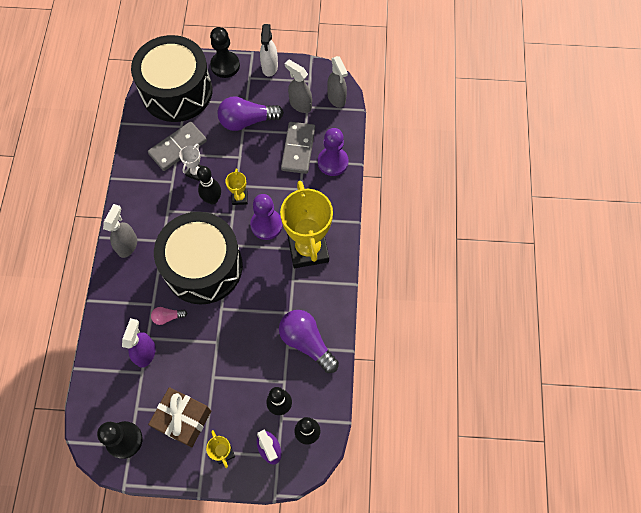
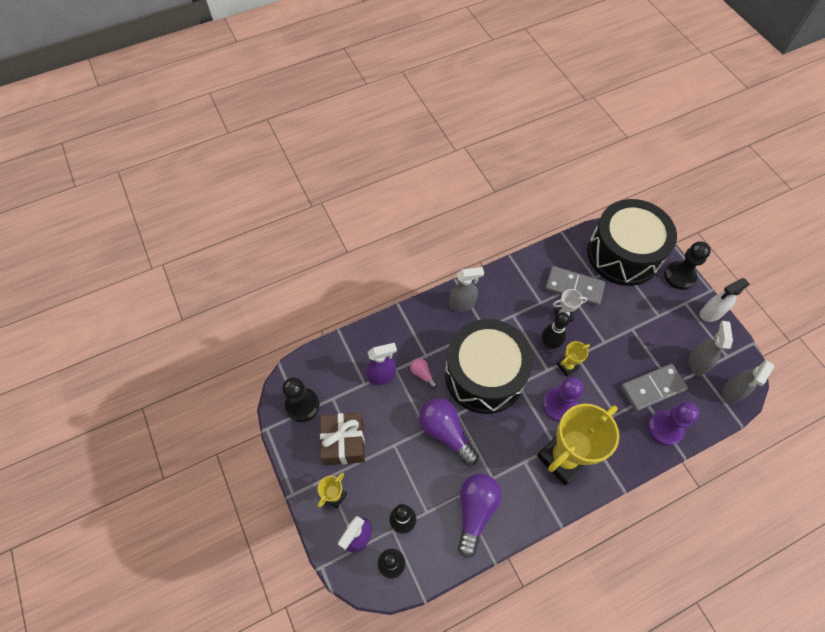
camera: 60 degrees right, 5 degrees down
purple light bulb [218,96,284,131] -> purple light bulb moved to [419,398,479,466]

